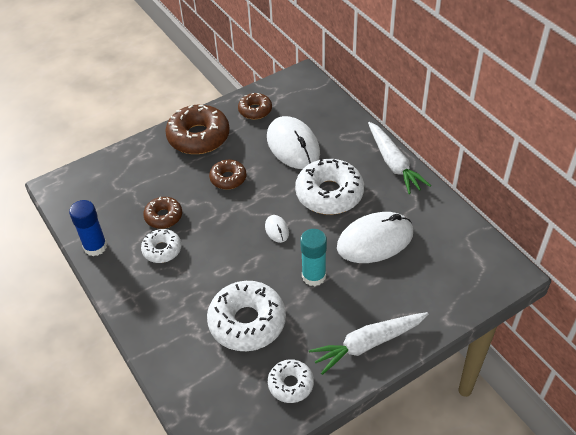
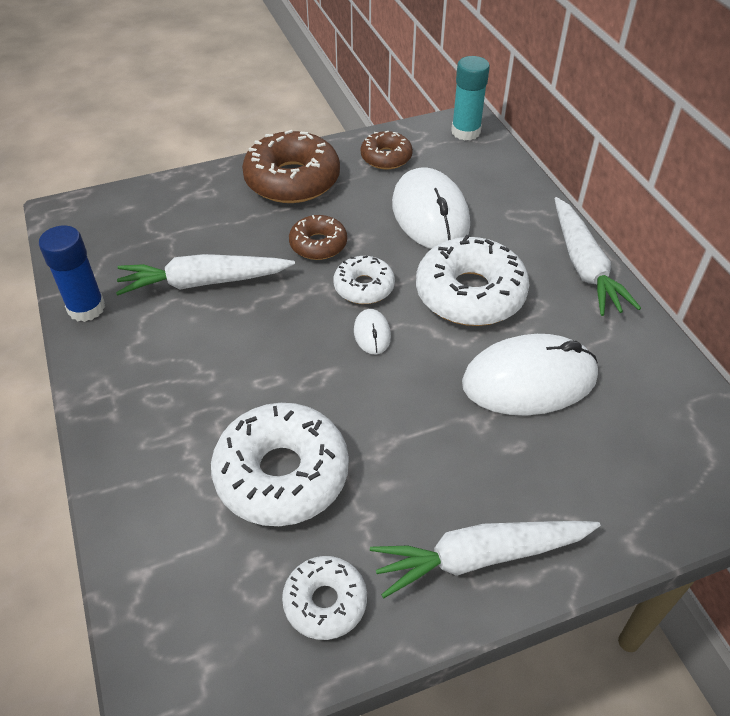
camera: 10 degrees right, 0 degrees up
white donut [141,229,182,263] -> white donut moved to [333,256,395,304]
brown donut [143,197,182,229] -> white carrot [116,254,295,296]
turquoise glue stick [300,229,327,286] -> turquoise glue stick moved to [451,56,490,140]

